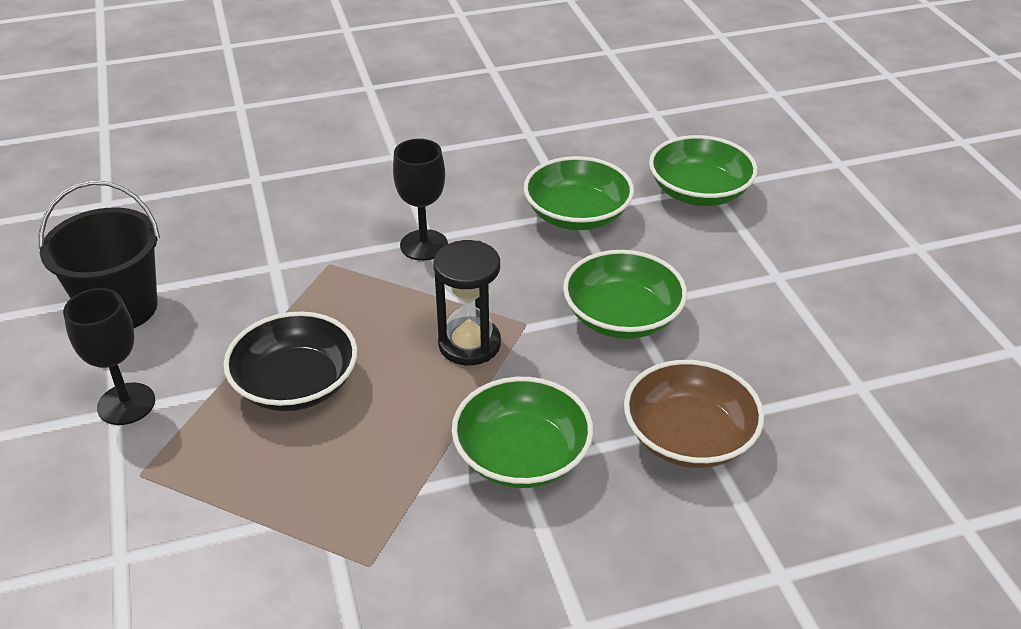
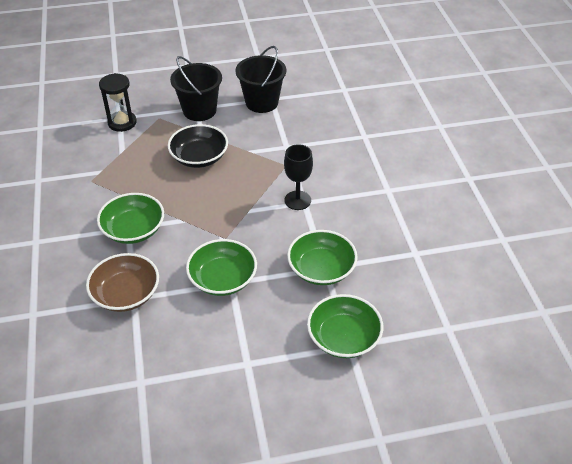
camera: 95 degrees right, 5 degrees up
black goblet [63,288,155,425] -> black bucket [170,56,222,121]
black hourglass [433,240,501,365] -> black hourglass moved to [99,73,137,132]

